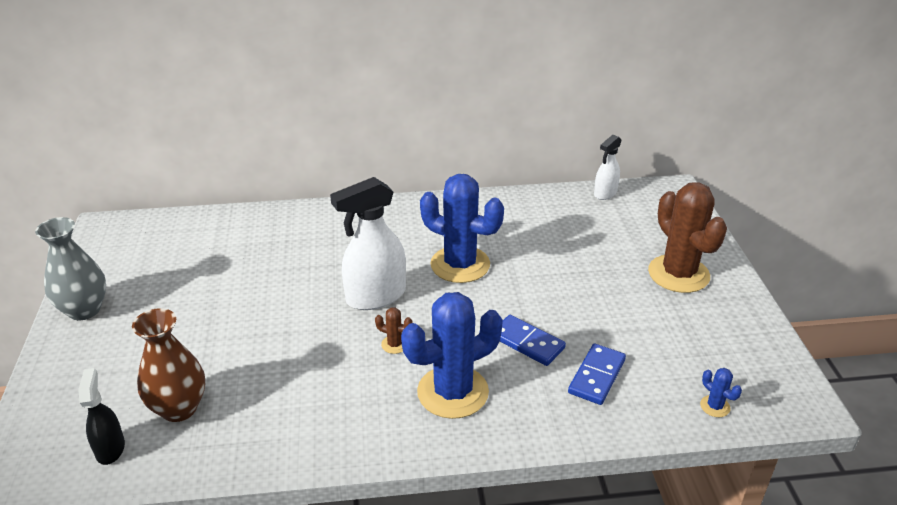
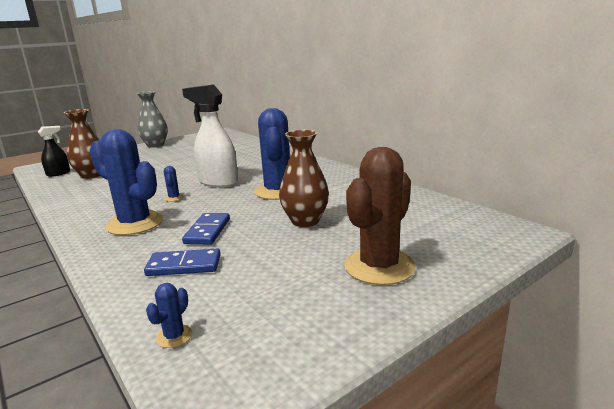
camera: 60 degrees right, 15 degrees down
brown cactus [375,307,413,354] -> blue cactus [164,166,184,202]
white spray bottle [594,135,621,200] -> none
none -> brown vase [279,130,329,227]

